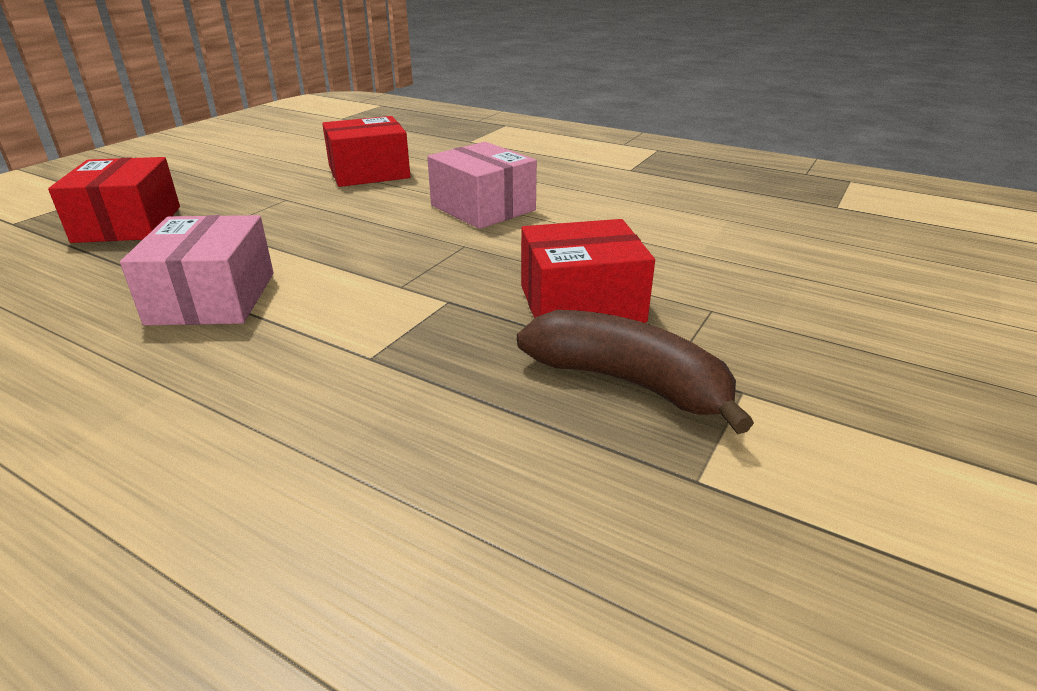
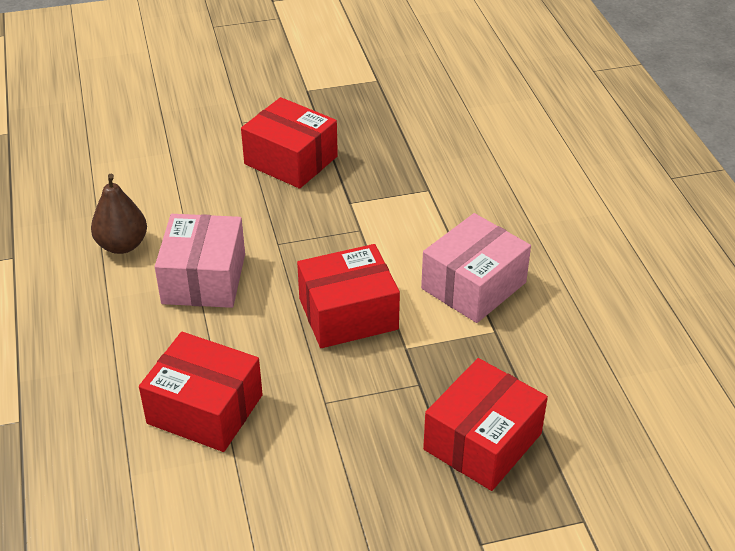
camera: 135 degrees left, 10 degrees up
brown banana [517,310,754,434] -> none
none -> brown pear [91,174,147,254]
none -> red box [297,244,400,348]

